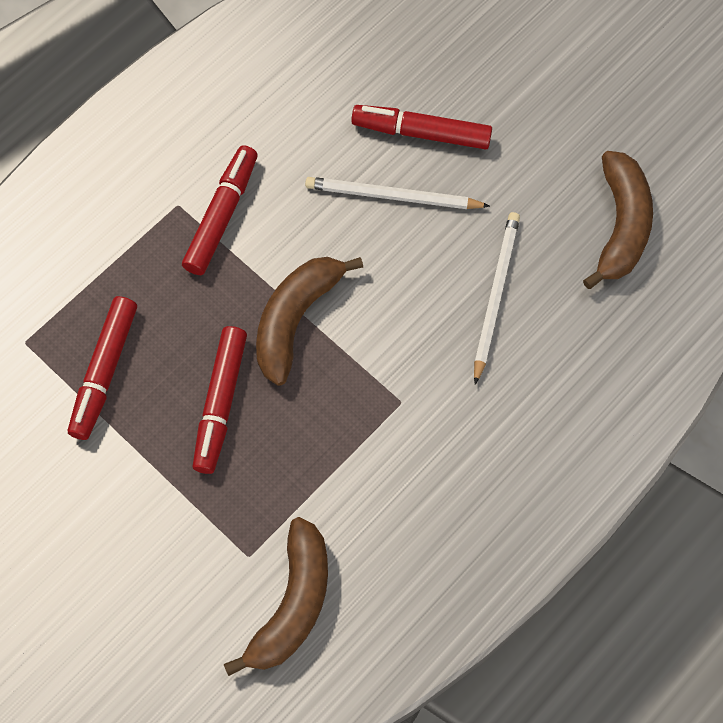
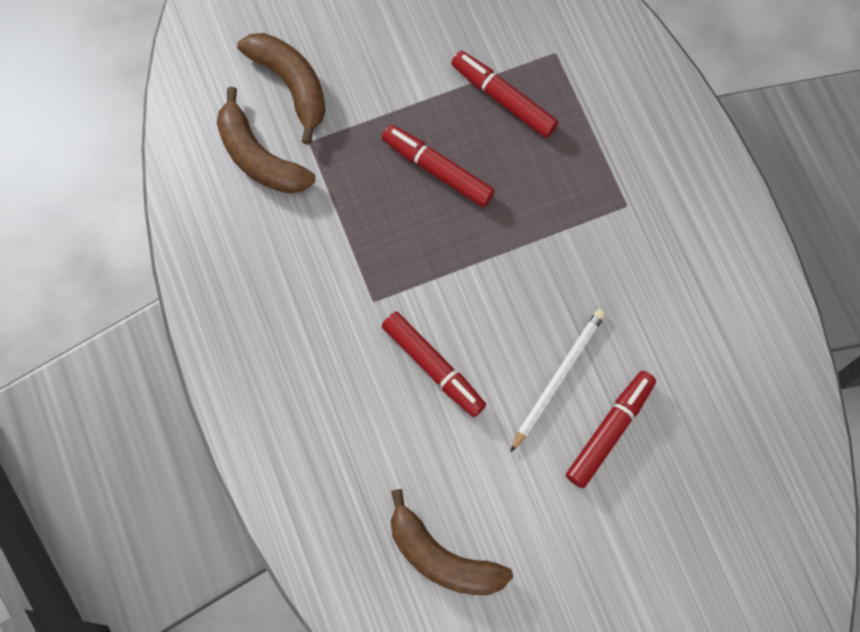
camera: 115 degrees right, 5 degrees up
red marker [182,145,258,275] -> red marker moved to [382,312,486,417]
brown banana [256,257,363,386] -> brown banana moved to [237,33,326,145]
white pencil [474,212,520,385] -> none

